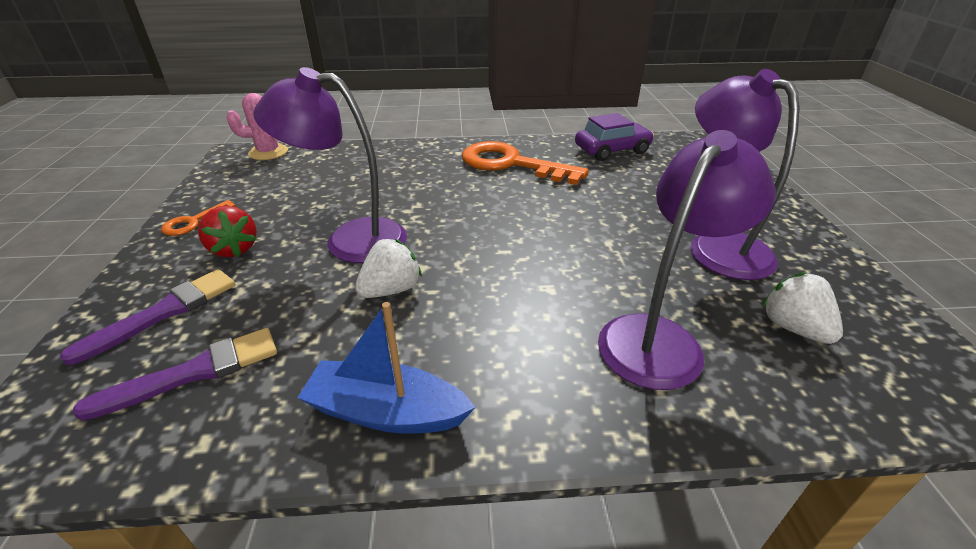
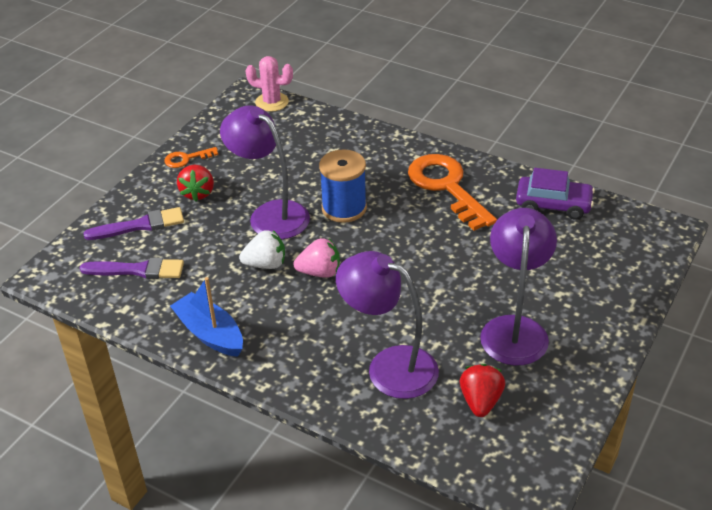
camera: 35 degrees right, 5 degrees up
purple lamp [598,130,776,390] -> purple lamp turned 135 degrees counterclockwise [336,251,439,399]
white strawberry [762,272,843,344] -> red strawberry [460,364,505,417]
none -> pink strawberry [294,238,340,278]
none -> blue spool [319,149,367,223]

